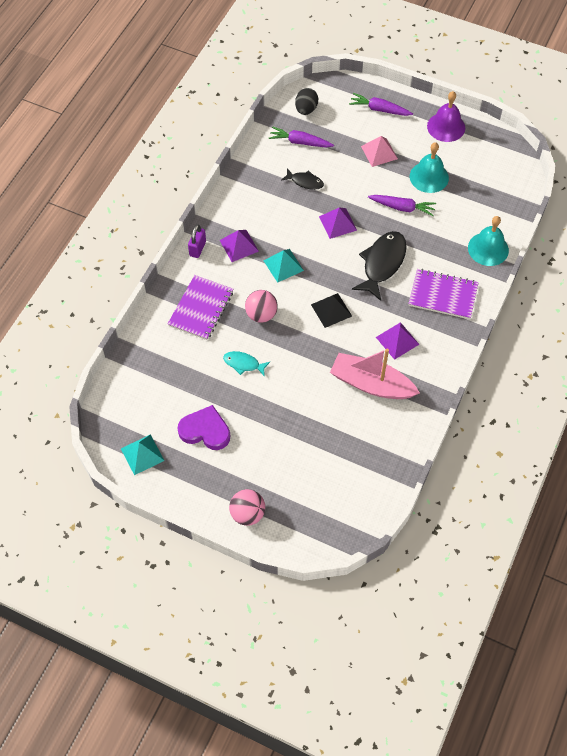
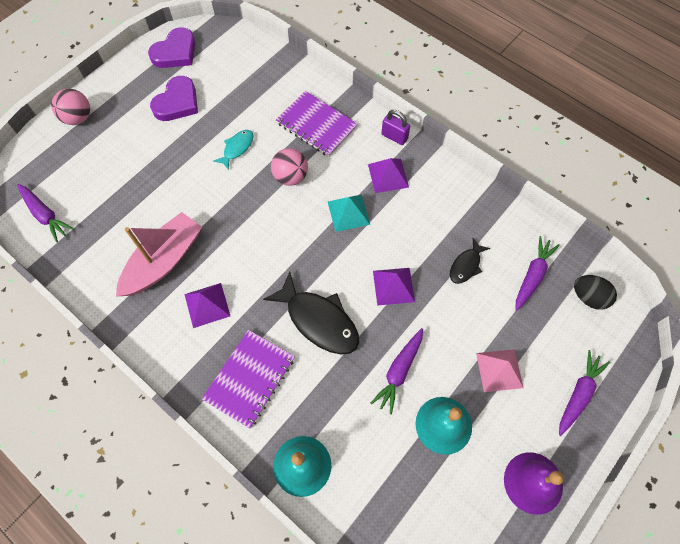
camera: 105 degrees right, 5 degrees up
turquoise pyramid [121,434,165,475] -> purple heart [148,27,195,68]
black pyramid [311,293,352,328] -> none
none -> purple carrot [17,184,74,242]

